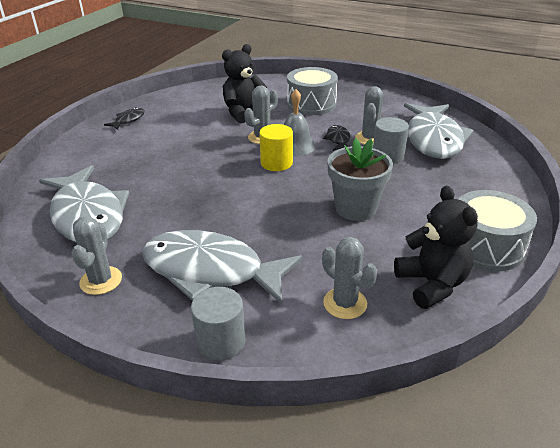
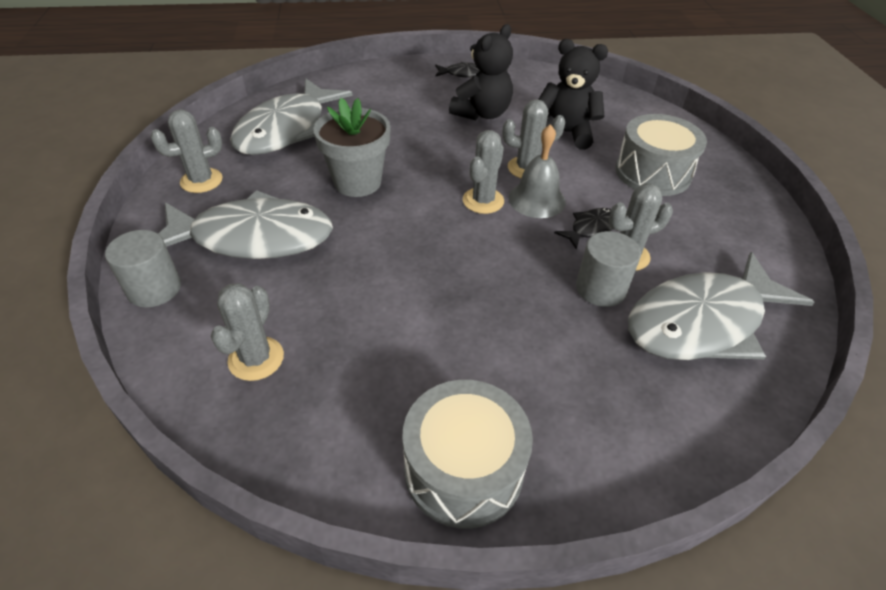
camera: 55 degrees right, 10 degrees up
grey fish [142,230,303,304] -> grey fish turned 105 degrees clockwise [158,190,333,259]
yellow cylinder [259,124,293,171] -> grey cactus [463,130,504,214]
grey flower pot [327,138,393,221] -> grey flower pot moved to [314,98,391,197]
black teddy bear [394,186,478,309] -> black teddy bear moved to [449,24,513,120]

